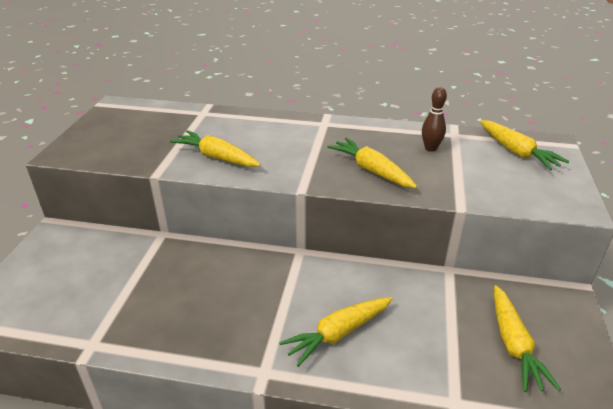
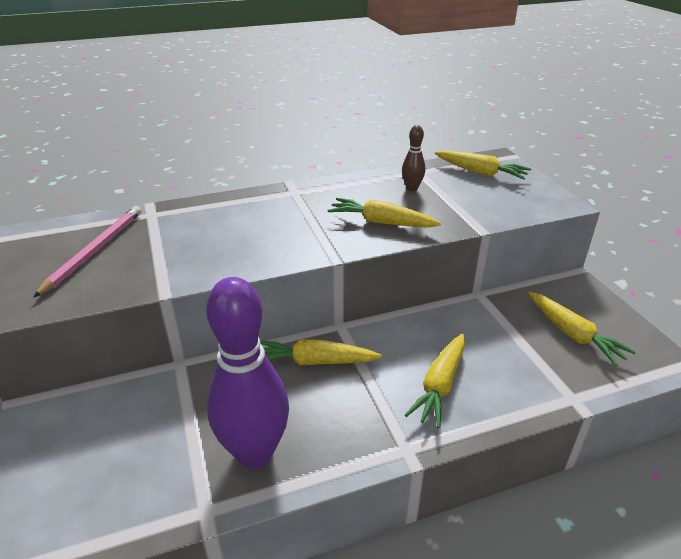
camera: 30 degrees left, 0 degrees up
yellow carrot [170,130,261,167] -> yellow carrot moved to [260,339,382,365]
none -> pink pencil [33,206,141,298]
none -> purple bowling pin [206,277,289,468]

